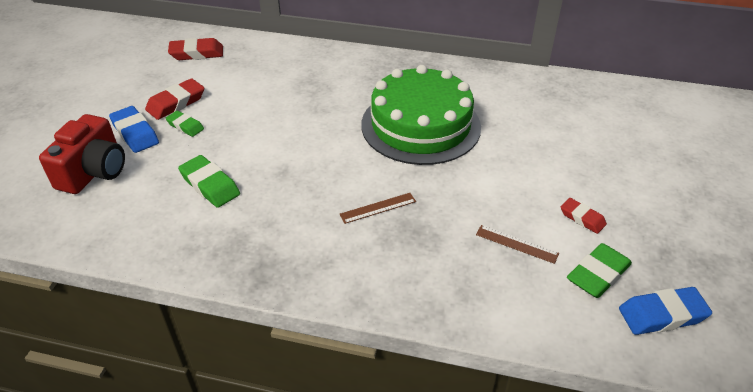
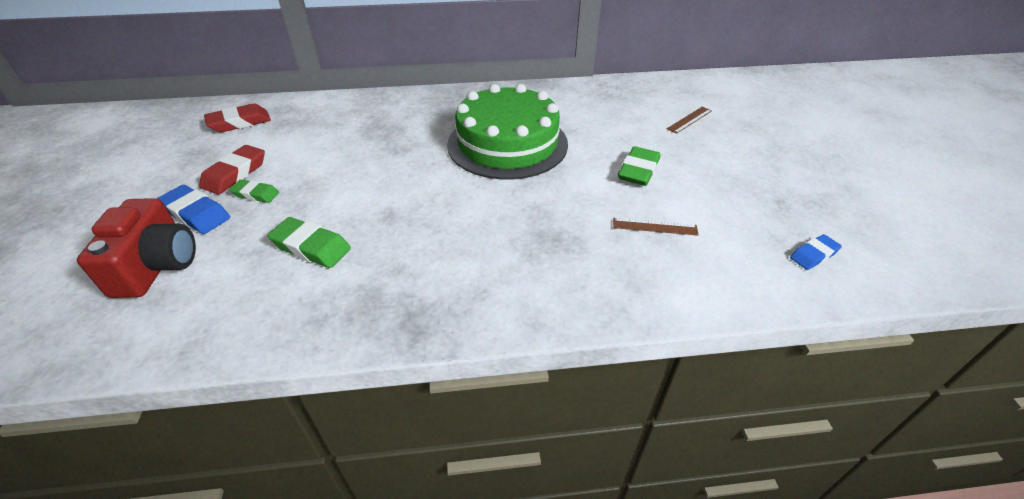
camera: 20 degrees left, 0 degrees up
brown ruler [339,193,416,224] -> brown ruler moved to [667,107,712,134]
red eraser [561,198,607,234] -> none
green eraser [567,243,632,298] -> green eraser moved to [618,146,660,186]
blue eraser [619,287,712,335] -> blue eraser [790,234,842,270], size x0.63

